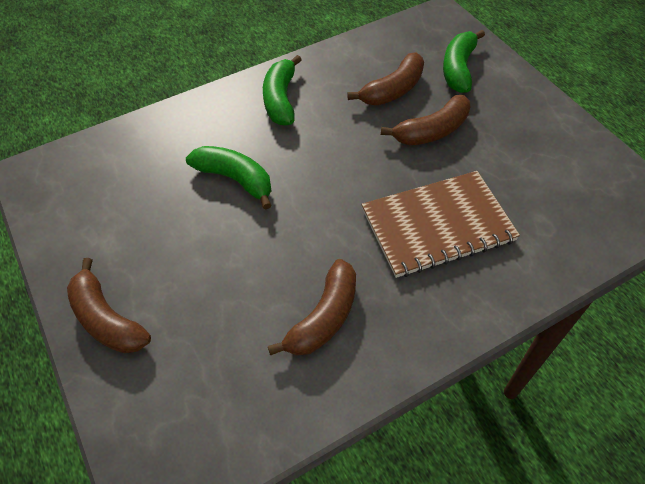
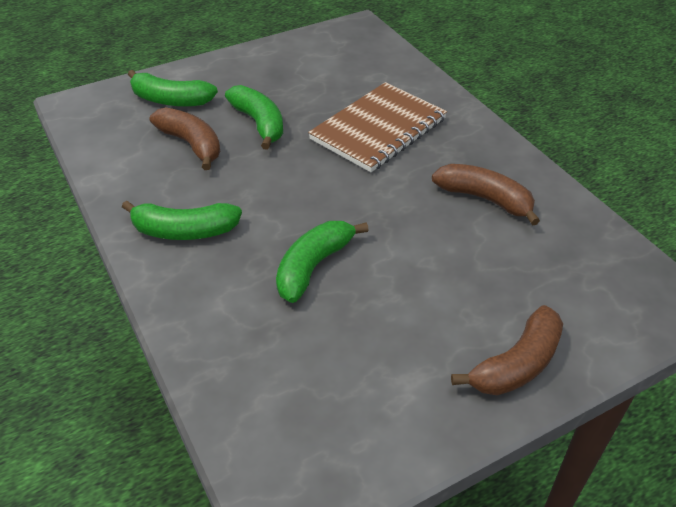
camera: 90 degrees left, 10 degrees down
brown notebook [362,171,520,278] -> brown notebook turned 60 degrees clockwise [308,82,447,172]
brown banana [381,95,470,145] -> green banana [225,85,283,150]

